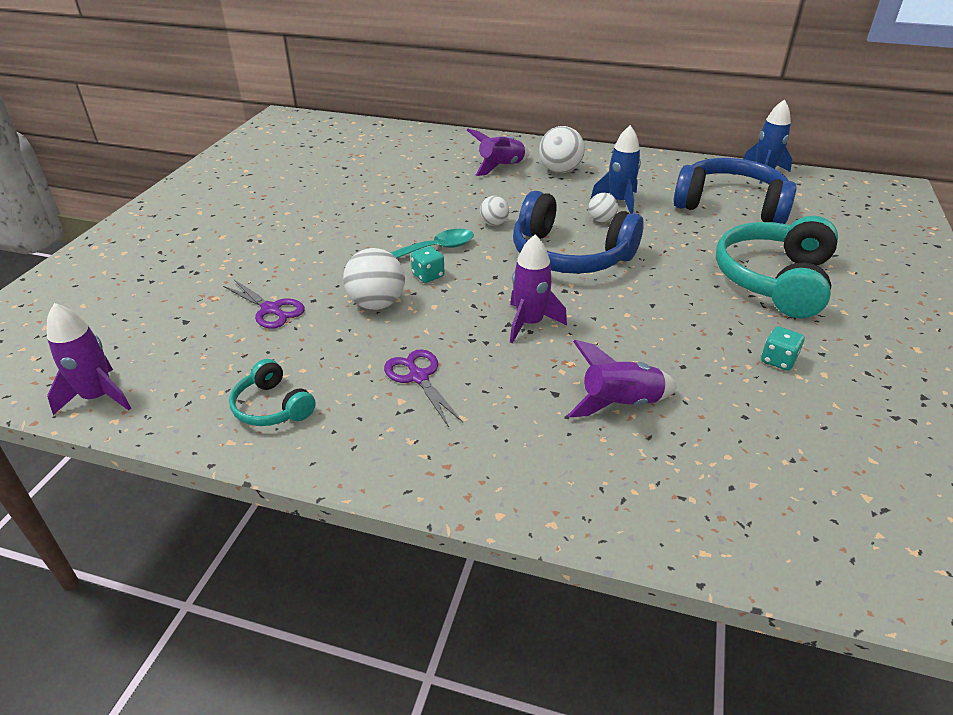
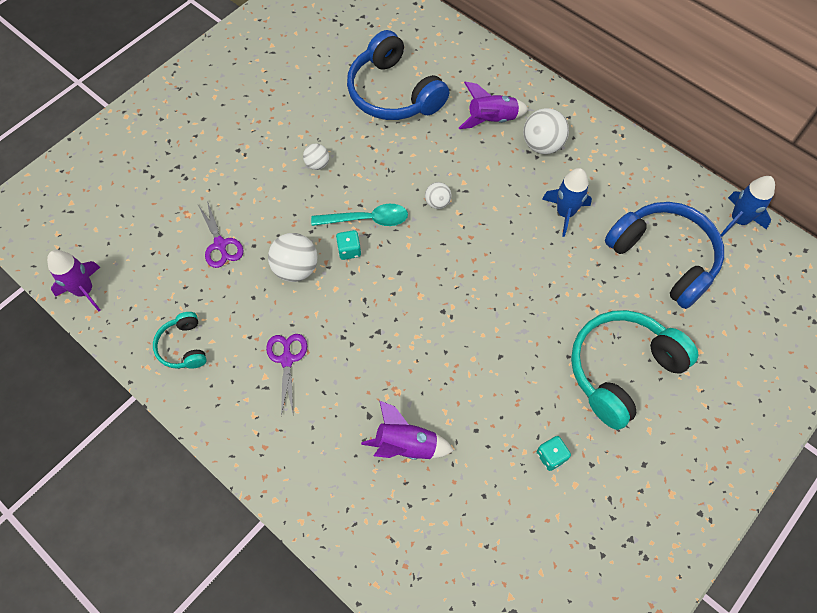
camera: 25 degrees right, 25 degrees up
purple rocket [510,234,567,344] -> none
blue headphones [513,191,644,274] -> blue headphones moved to [347,30,449,120]
white ball [588,193,618,222] -> white ball moved to [303,143,329,170]

